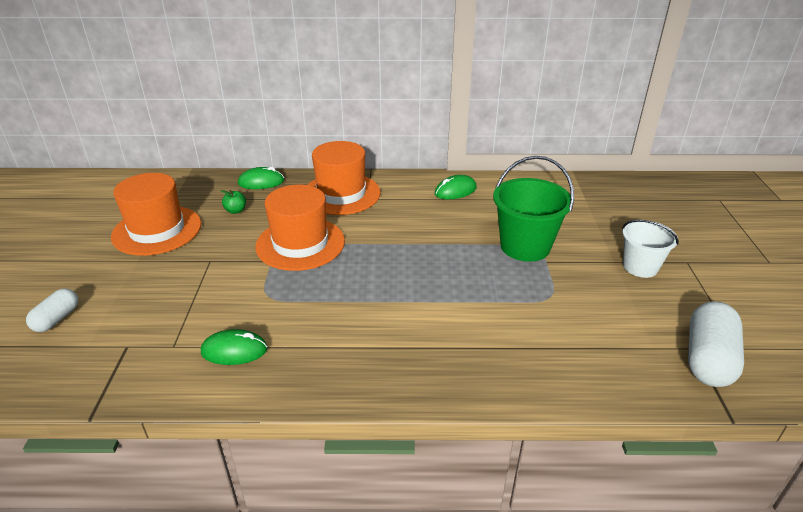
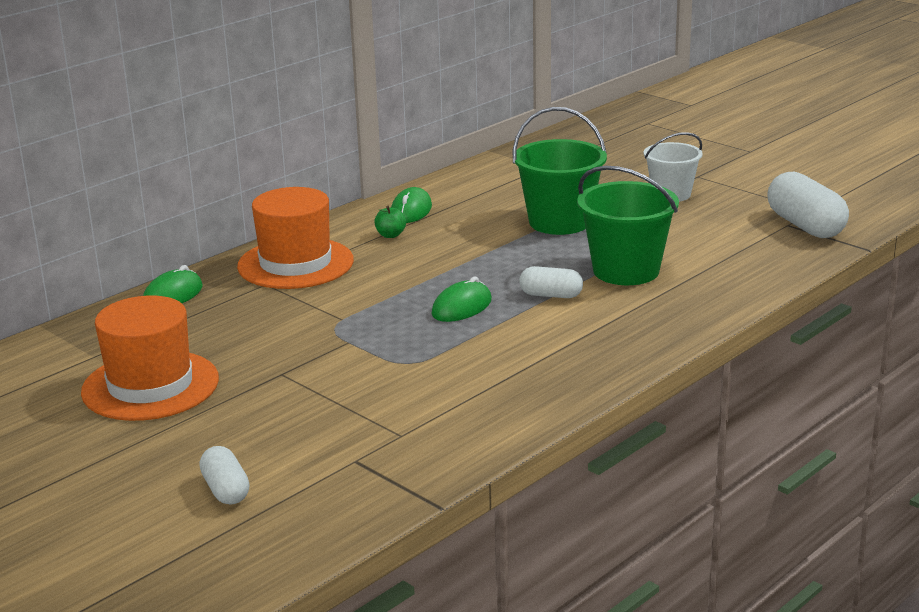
camera: 45 degrees left, 10 degrees down
green mouse [201,329,268,365] -> green mouse moved to [432,276,492,322]
green apple [220,190,246,214] -> green apple moved to [374,206,406,238]
orange hat [255,185,345,271] -> none
none -> white capsule [519,266,583,298]
none -> green bucket [577,166,679,285]

